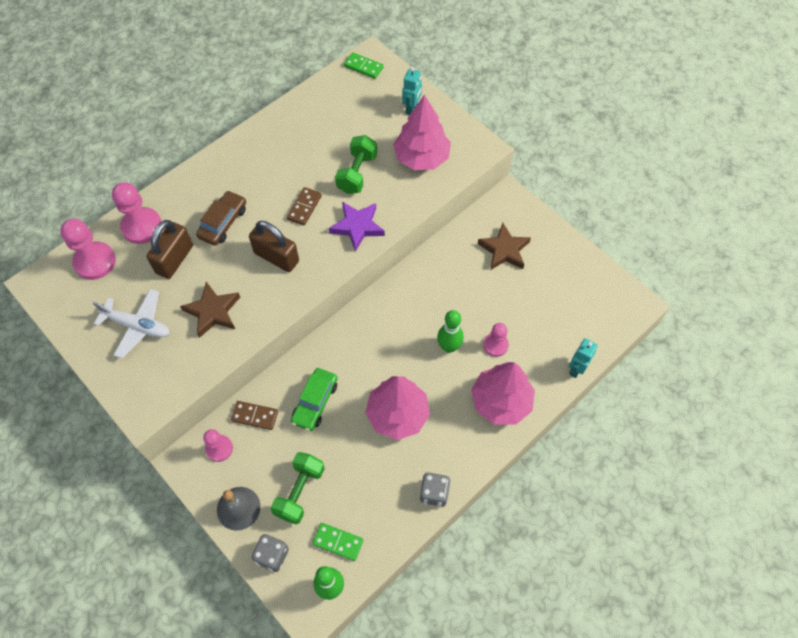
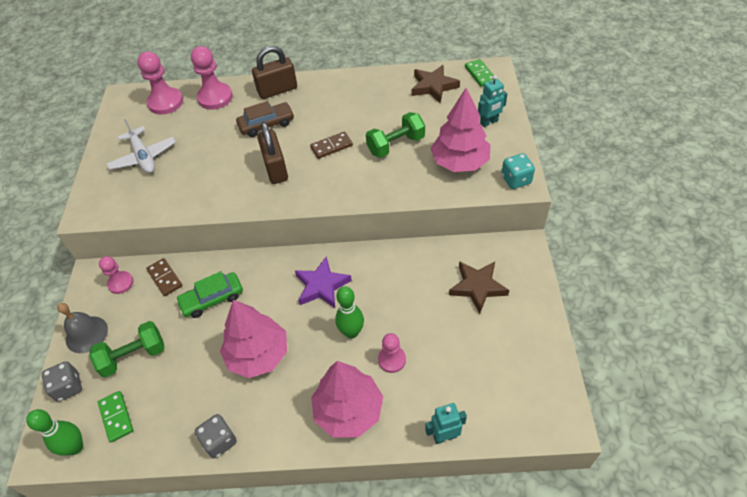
camera: 45 degrees right, 10 degrees down
brown padlock [146,220,193,279] -> brown padlock moved to [252,46,297,99]
brown star [180,282,240,338] -> brown star moved to [412,65,460,103]
purple star [329,202,385,252] -> purple star moved to [295,256,352,308]
none -> turquoise dice [501,153,535,189]

